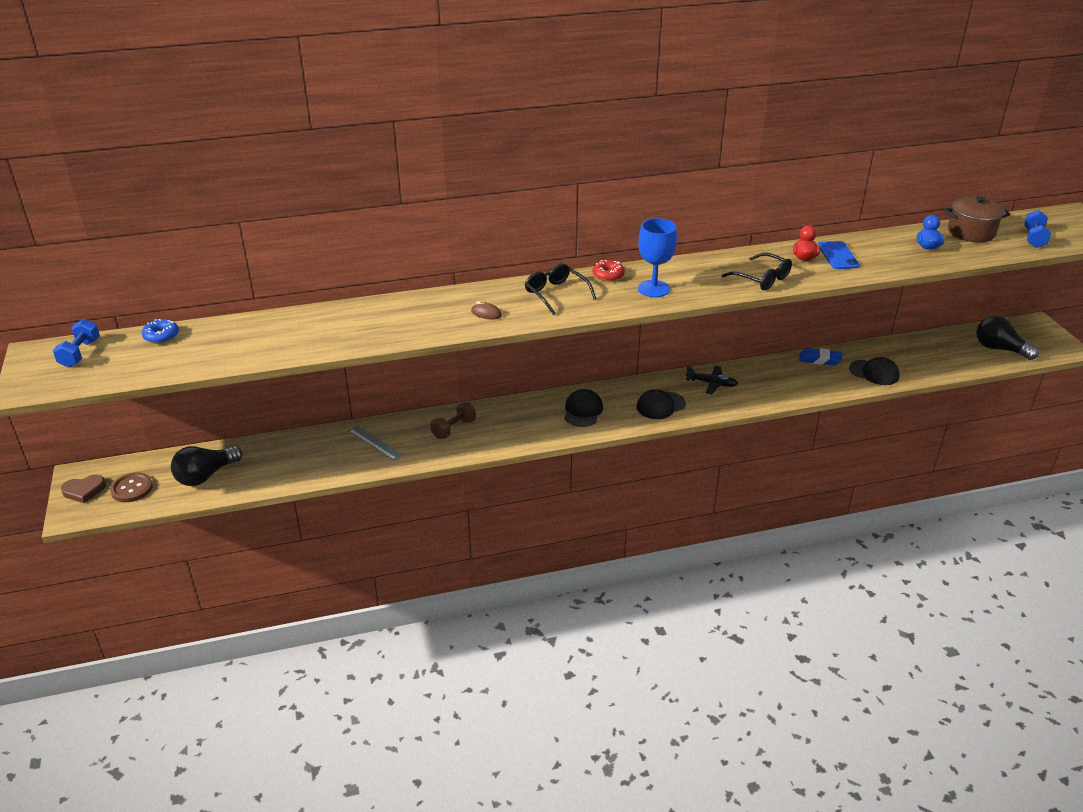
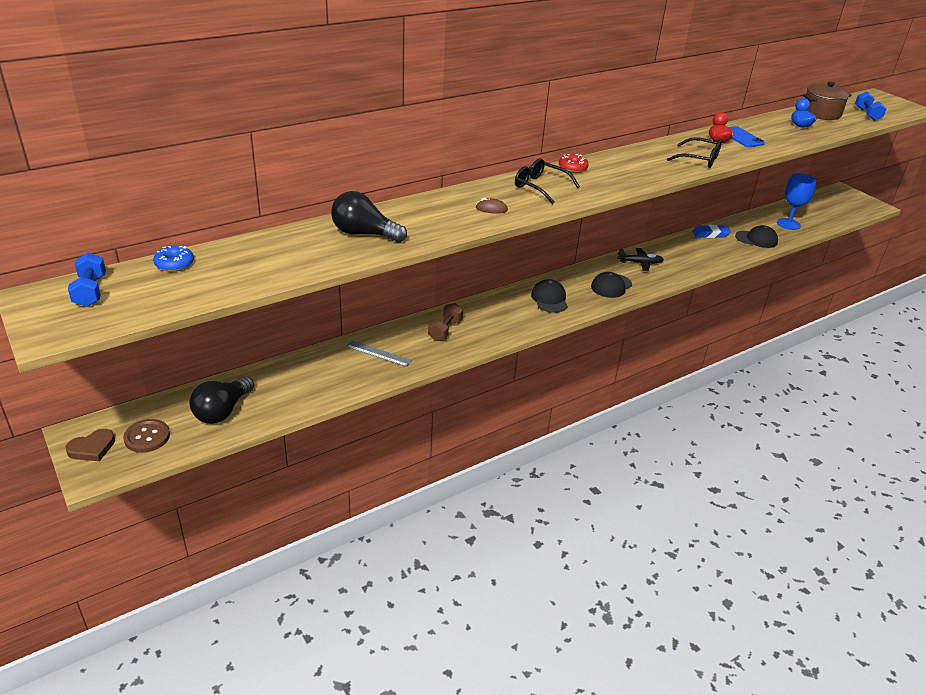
camera: 20 degrees left, 0 degrees up
blue goblet [638,218,677,297] -> blue goblet moved to [777,173,817,230]
black light bulb [976,316,1039,360] -> black light bulb moved to [331,191,407,243]

